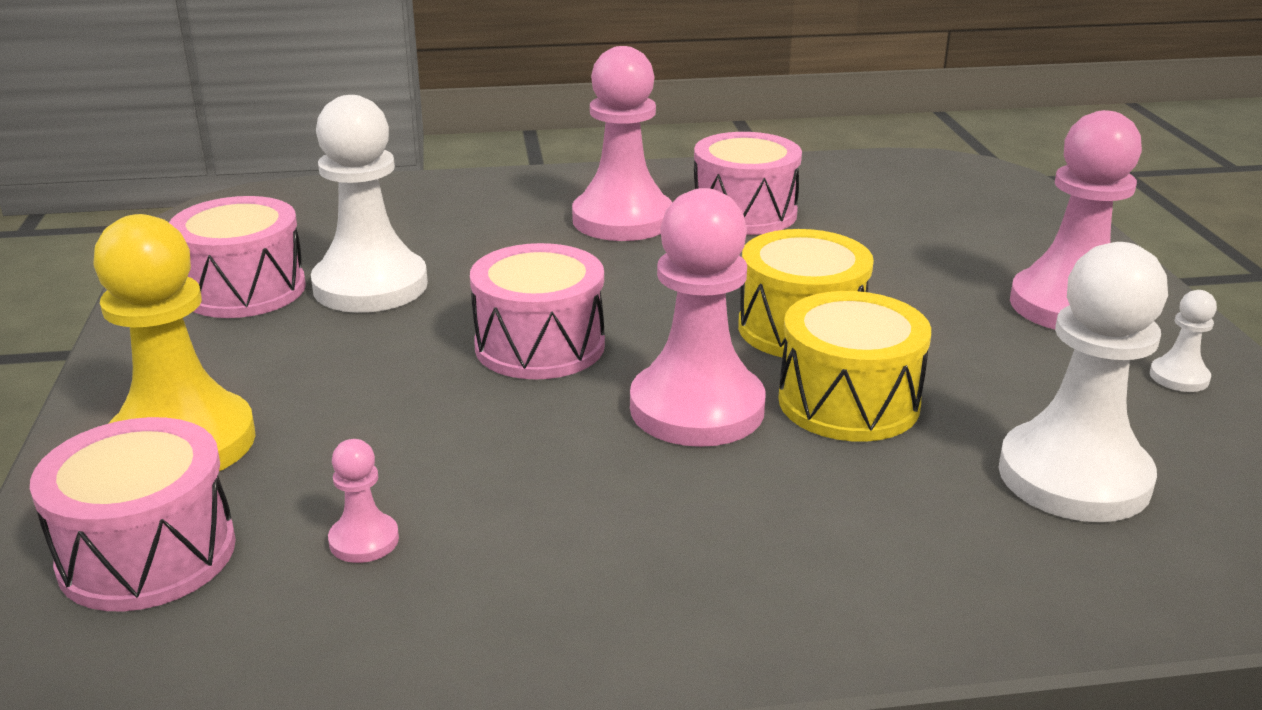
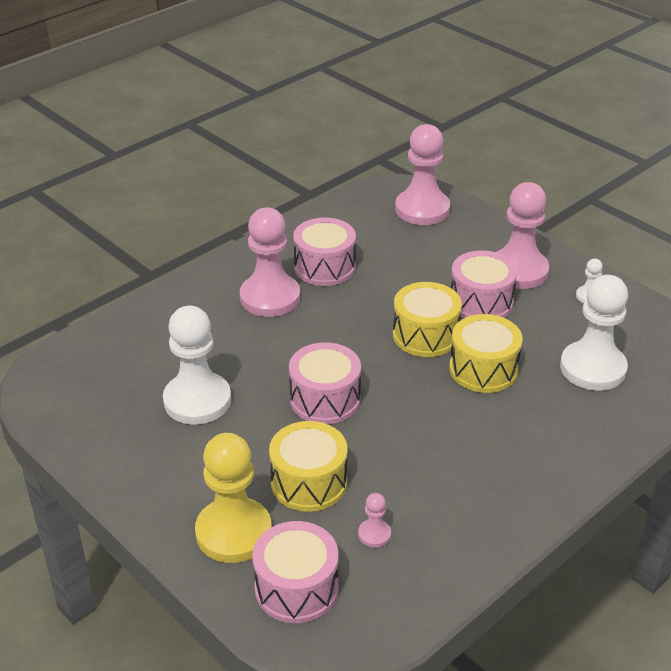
camera: 35 degrees left, 10 degrees up
pink drum [169,196,306,318] -> pink drum moved to [451,250,517,318]
pink pawn [630,188,766,447] -> pink pawn moved to [395,124,450,225]
none -> yellow drum [269,421,347,512]

